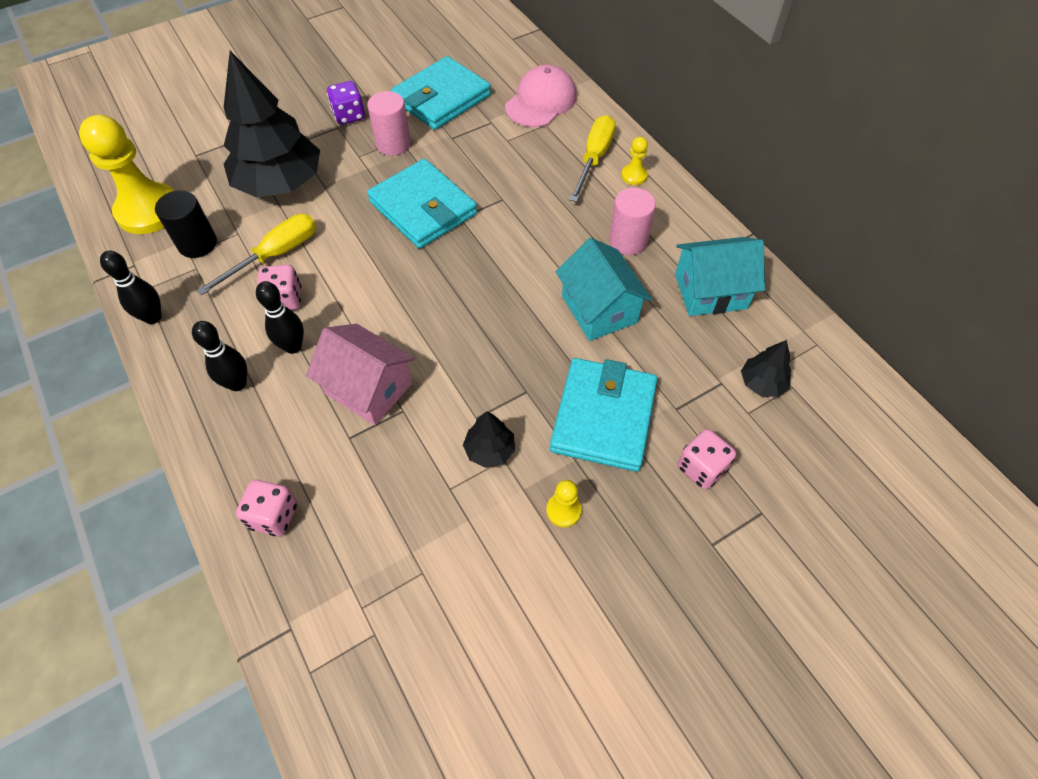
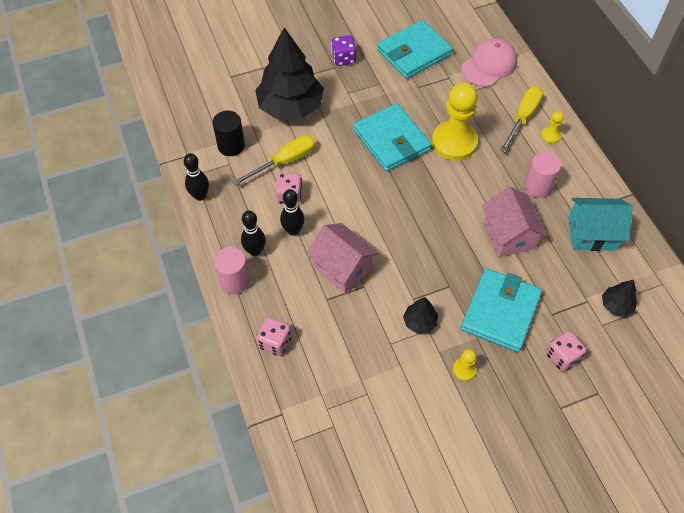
camera: 10 degrees right, 0 degrees up
yellow pawn [79,115,174,234] -> yellow pawn moved to [432,83,478,161]
pink cylinder [367,91,411,156] -> pink cylinder moved to [214,247,250,294]
turquoise house [556,238,652,341] -> pink house [482,187,547,257]

